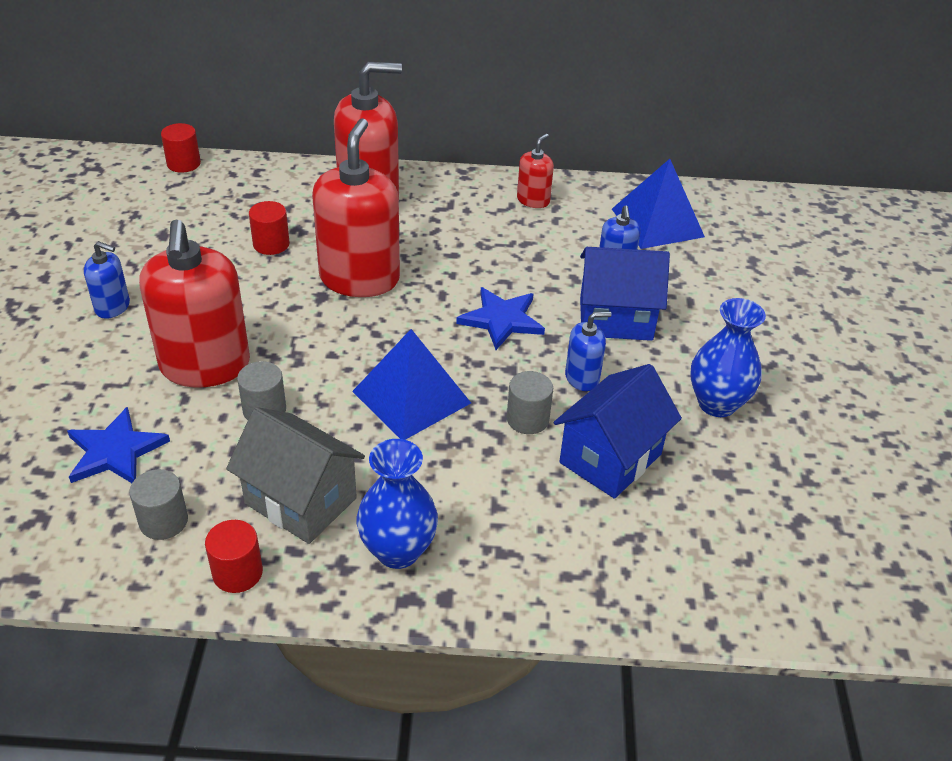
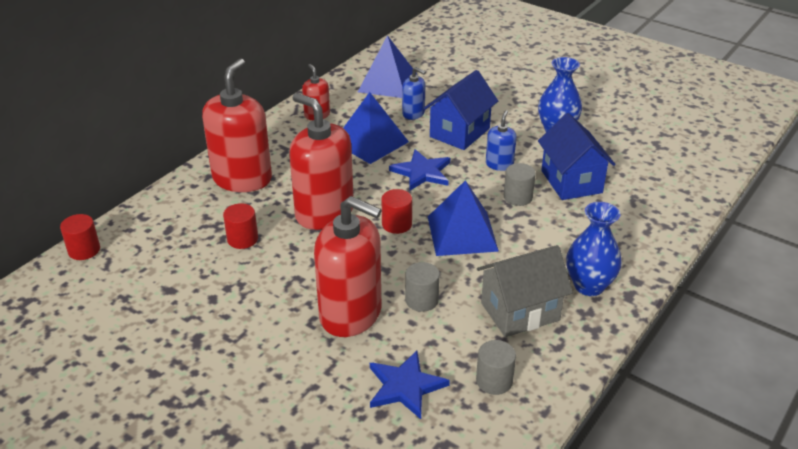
camera: 55 degrees left, 5 degrees down
blue soap dispenser [84,241,130,319] -> none
red cylinder [205,520,263,593] -> red cylinder moved to [382,189,412,234]
none -> blue pyramid [343,92,409,164]

